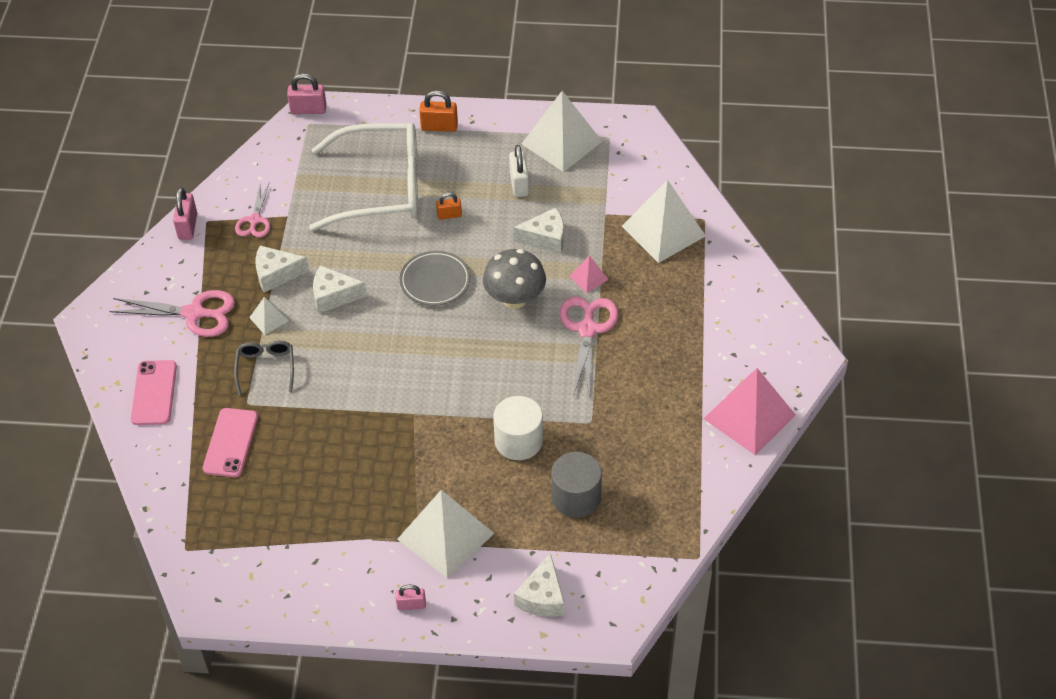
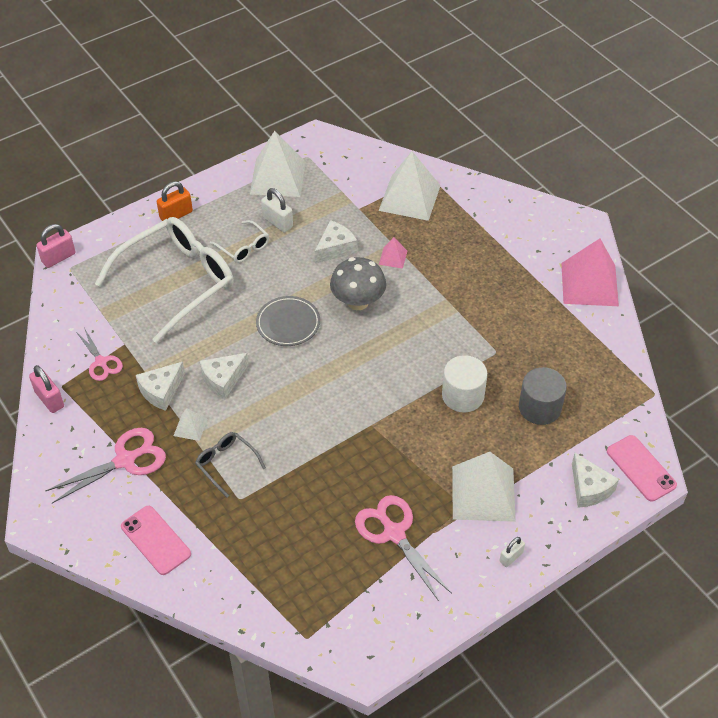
camera: 40 degrees left, 0 degrees up
pink phone [203,408,258,477] -> pink phone moved to [607,435,677,502]
pink padlock [396,585,426,610] -> white padlock [499,537,525,567]
orange padlock [436,193,462,220] -> none
pink scissors [560,296,618,398] -> pink scissors moved to [355,495,452,601]
none -> white glasses [210,220,269,263]

